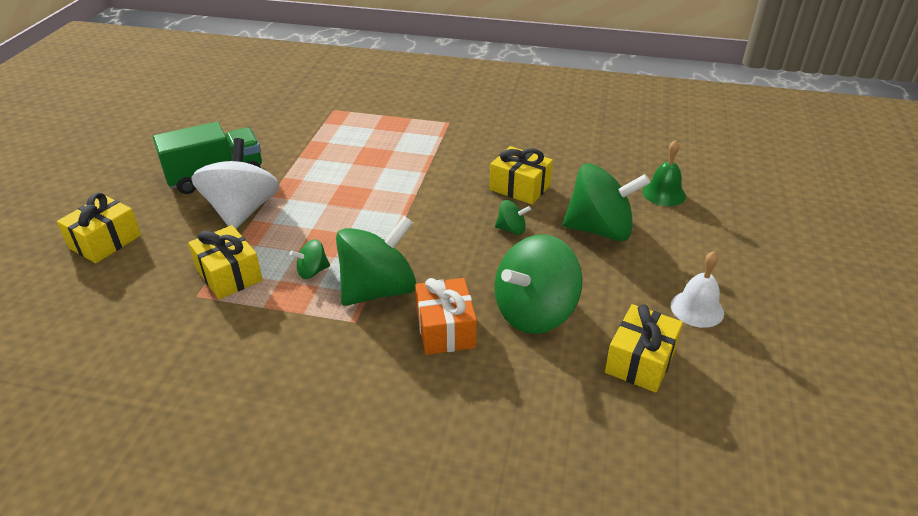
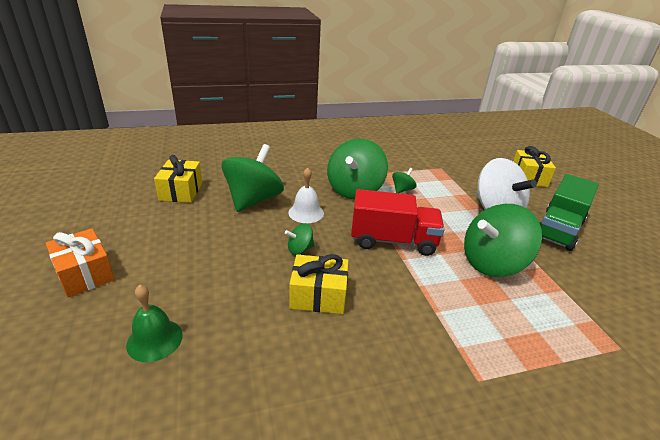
camera: 150 degrees right, 5 degrees down
yellow gift [188,225,263,299] -> none
orange gift [415,278,477,355] -> orange gift moved to [46,228,115,297]
green spinning top [562,163,650,241] -> green spinning top moved to [464,204,542,277]
white bell [671,251,724,328] -> white bell moved to [288,167,324,223]
none -> red truck [351,189,445,256]

